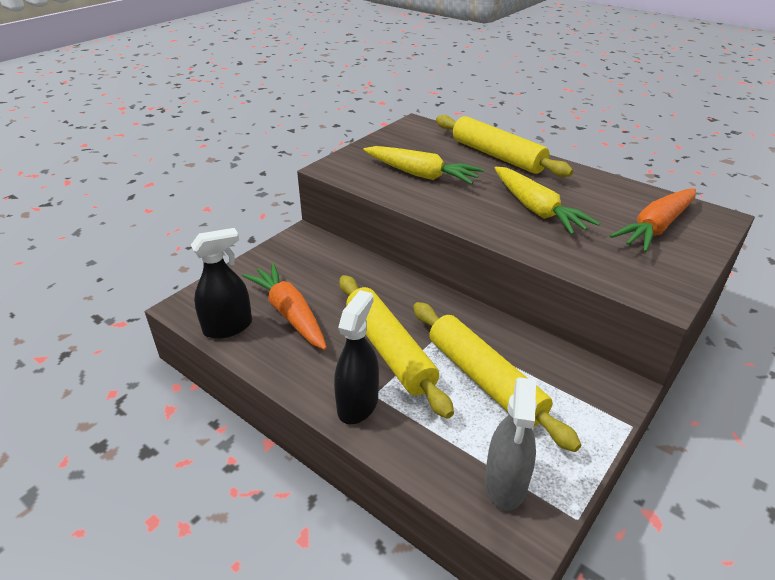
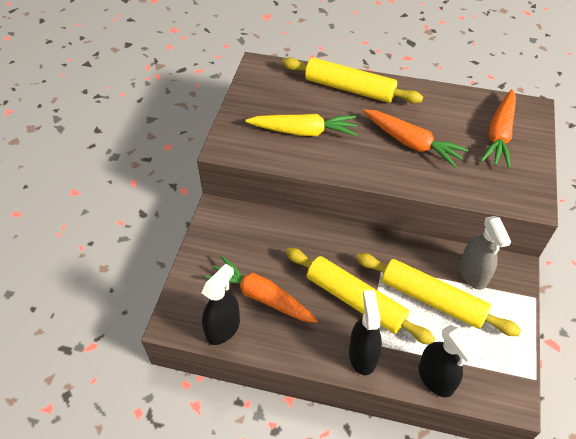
camera: 25 degrees left, 15 degrees up
grey spray bottle [485,377,537,511] -> grey spray bottle moved to [460,216,511,290]
yellow carrot [495,167,600,235] -> orange carrot [363,109,469,168]
none -> black spray bottle [418,325,479,397]

